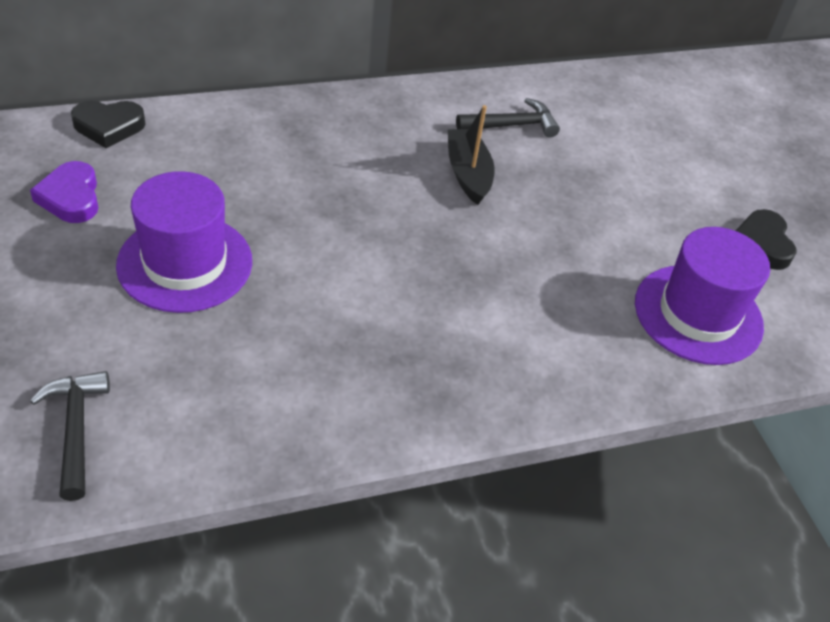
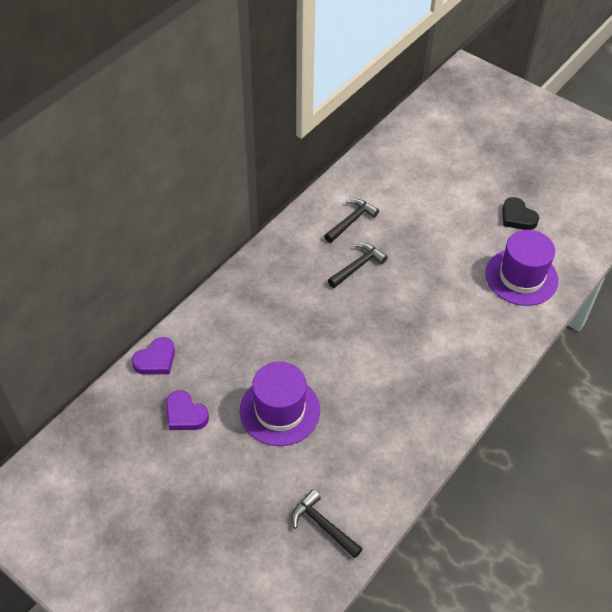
camera: 30 degrees left, 5 degrees up
black heart [71,101,145,148] -> purple heart [132,337,175,375]
black boat [448,105,495,205] -> black hammer [328,243,388,288]

